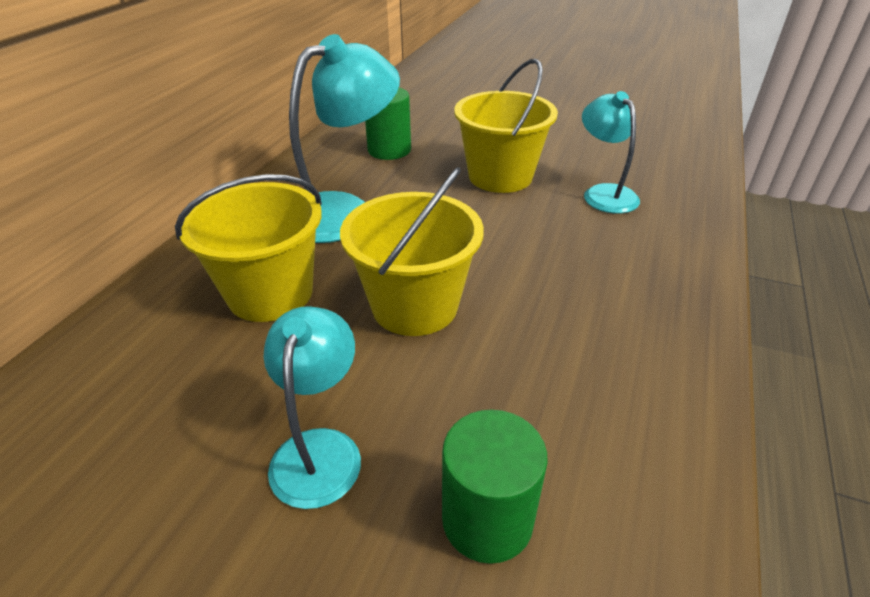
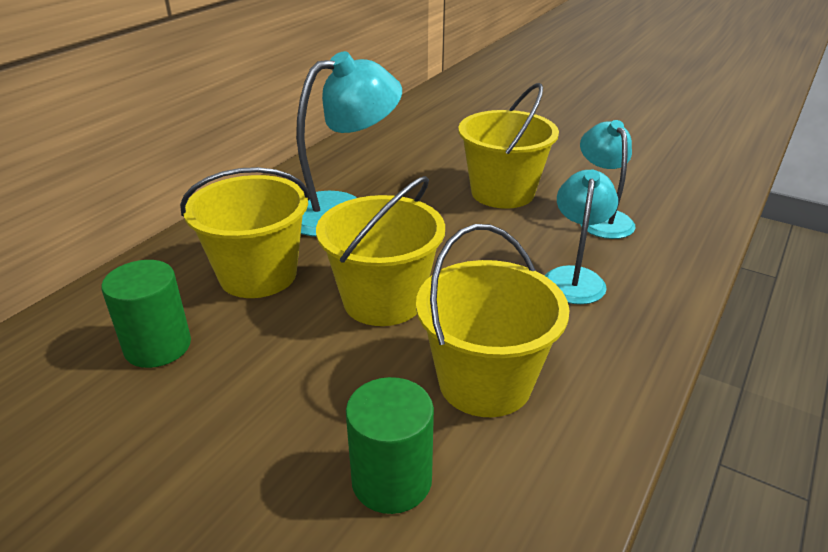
camera: 10 degrees right, 5 degrees down
turquoise lamp [263,306,361,509] -> turquoise lamp moved to [545,170,618,304]
green cylinder [365,88,411,160] -> green cylinder moved to [101,260,191,368]
none -> yellow bucket [416,224,569,417]

